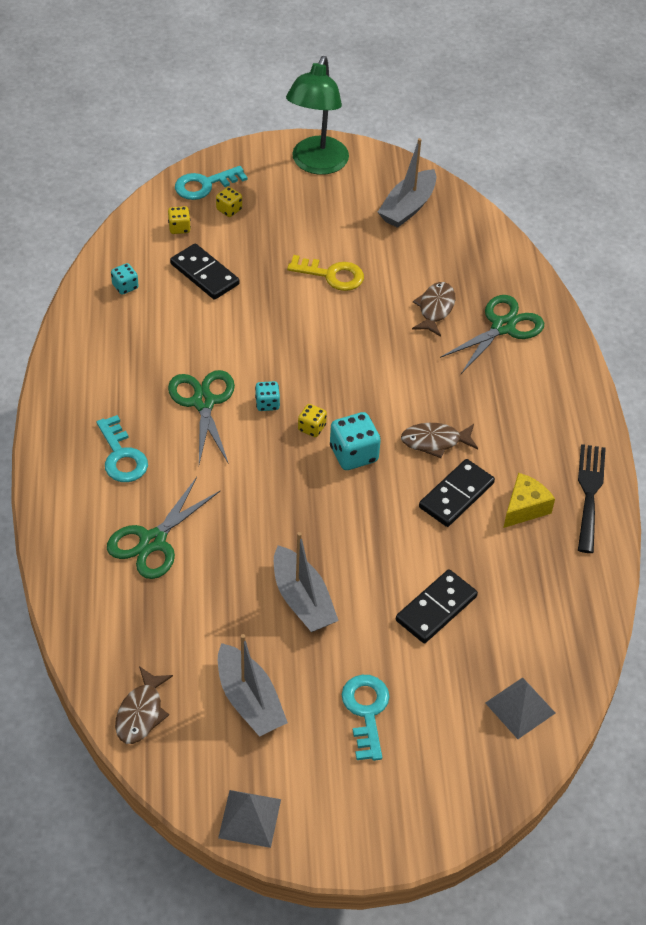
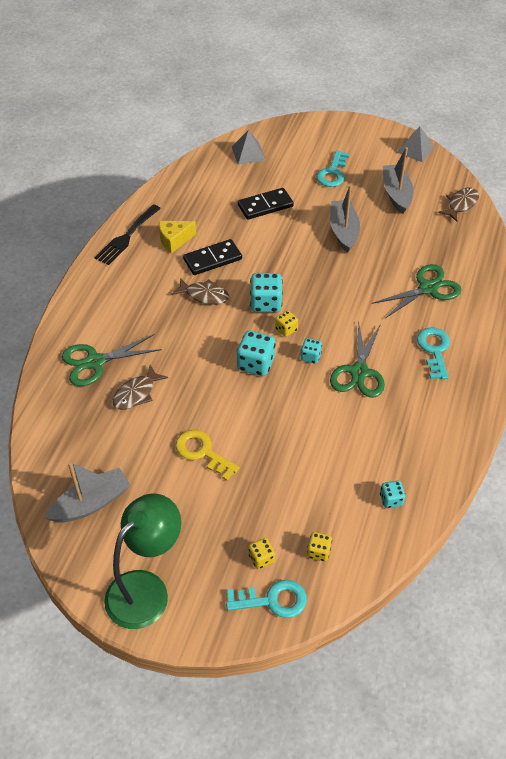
camera: 155 degrees left, 0 degrees up
black domino [170,243,240,300] -> none
none -> turquoise dice [237,331,276,376]

